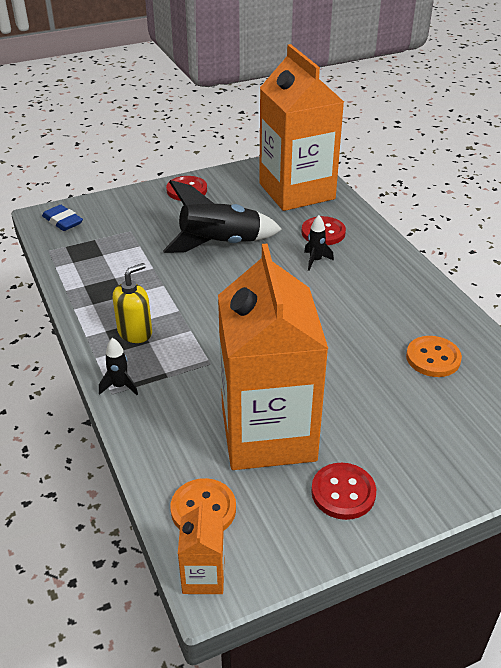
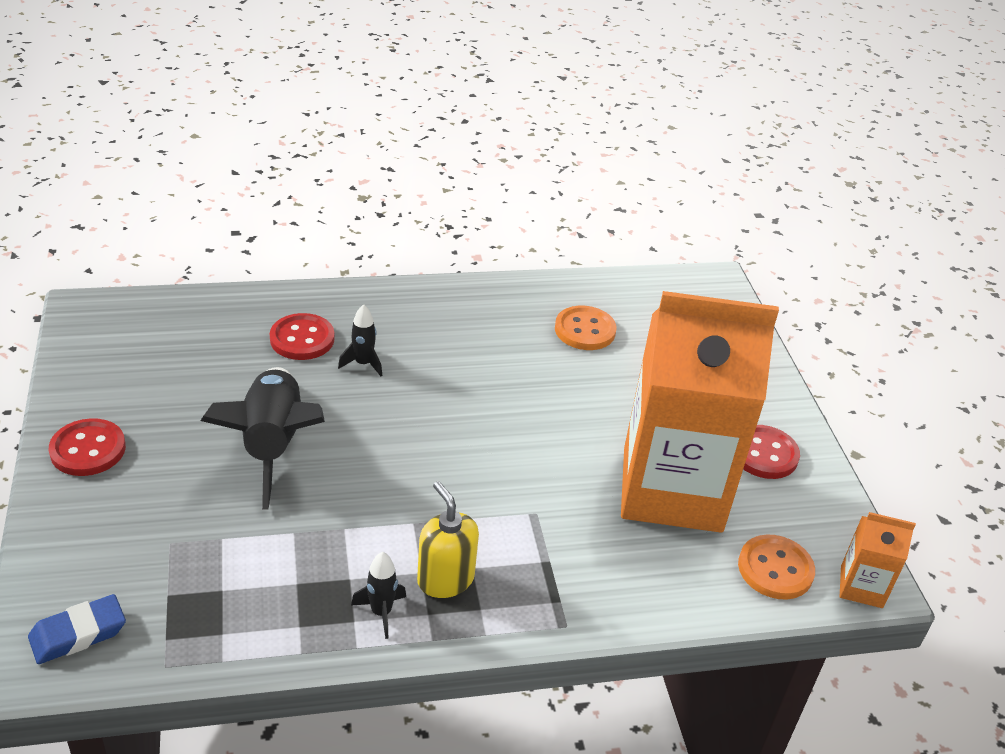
camera: 80 degrees left, 0 degrees up
black rocket [99,338,138,395] -> black rocket moved to [351,552,406,639]
orange carton [259,44,344,211] -> none

